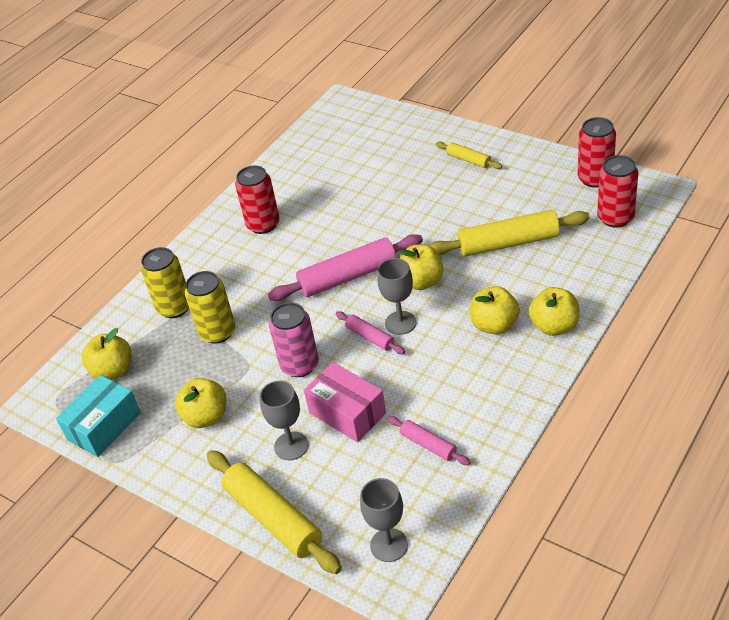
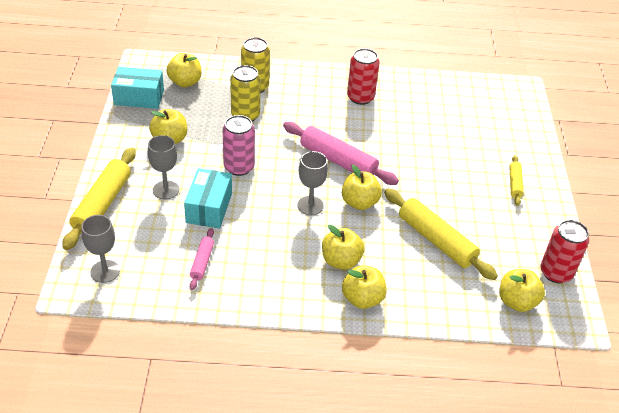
camera: 50 degrees right, 0 degrees up
pink box [304,362,386,442] -> turquoise box [184,168,232,228]
pink rolling pin [336,312,405,354] -> none
red can [597,155,639,228] -> yellow apple [499,269,545,312]

